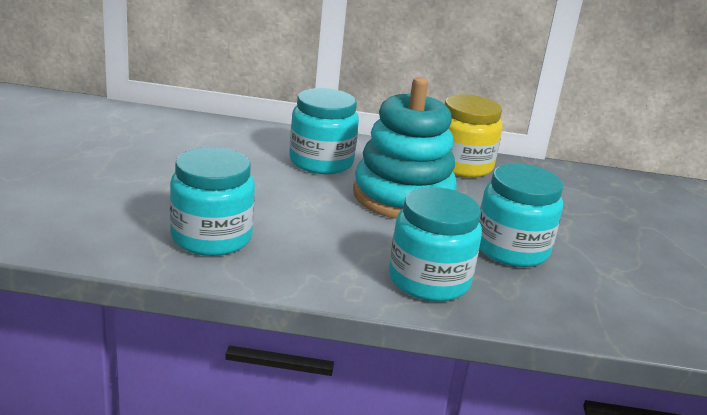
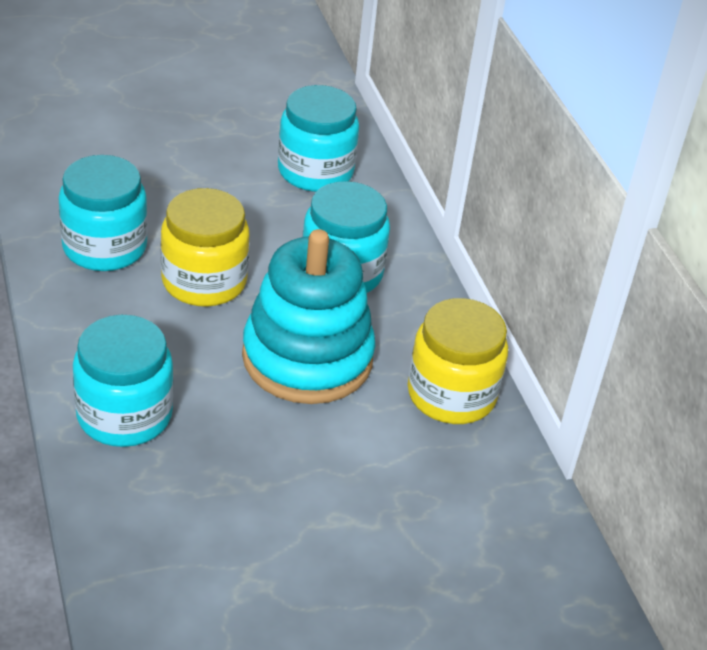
camera: 65 degrees right, 15 degrees up
turquoise jar [479,164,563,267] -> turquoise jar moved to [278,85,359,192]
none -> yellow jar [160,188,249,307]

